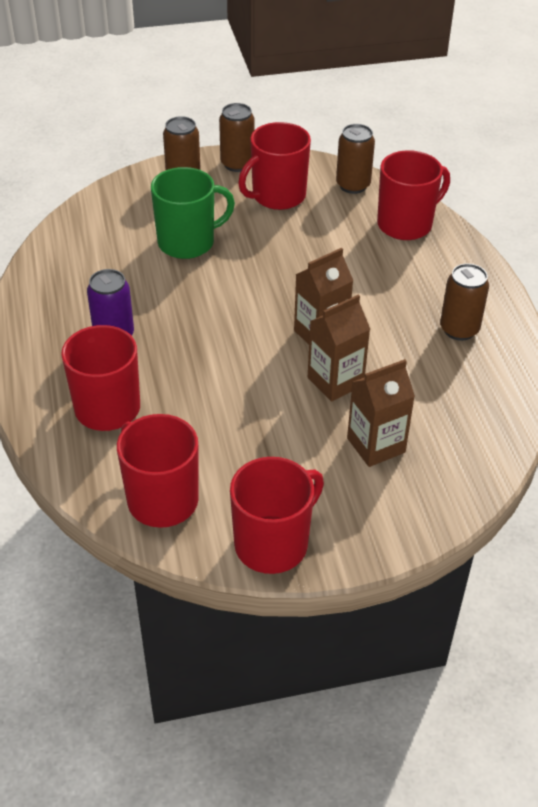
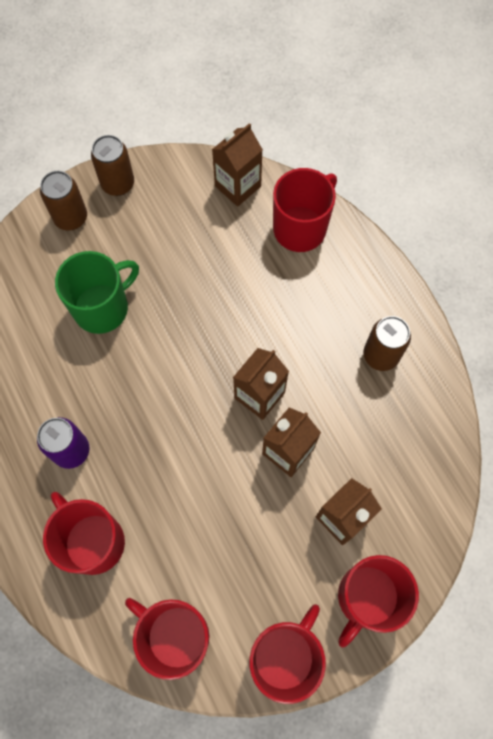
camera: 15 degrees left, 25 degrees up
red mug [238,122,311,210] -> red mug moved to [338,555,419,647]
brown can [336,124,375,194] -> brown carton [212,123,263,207]

